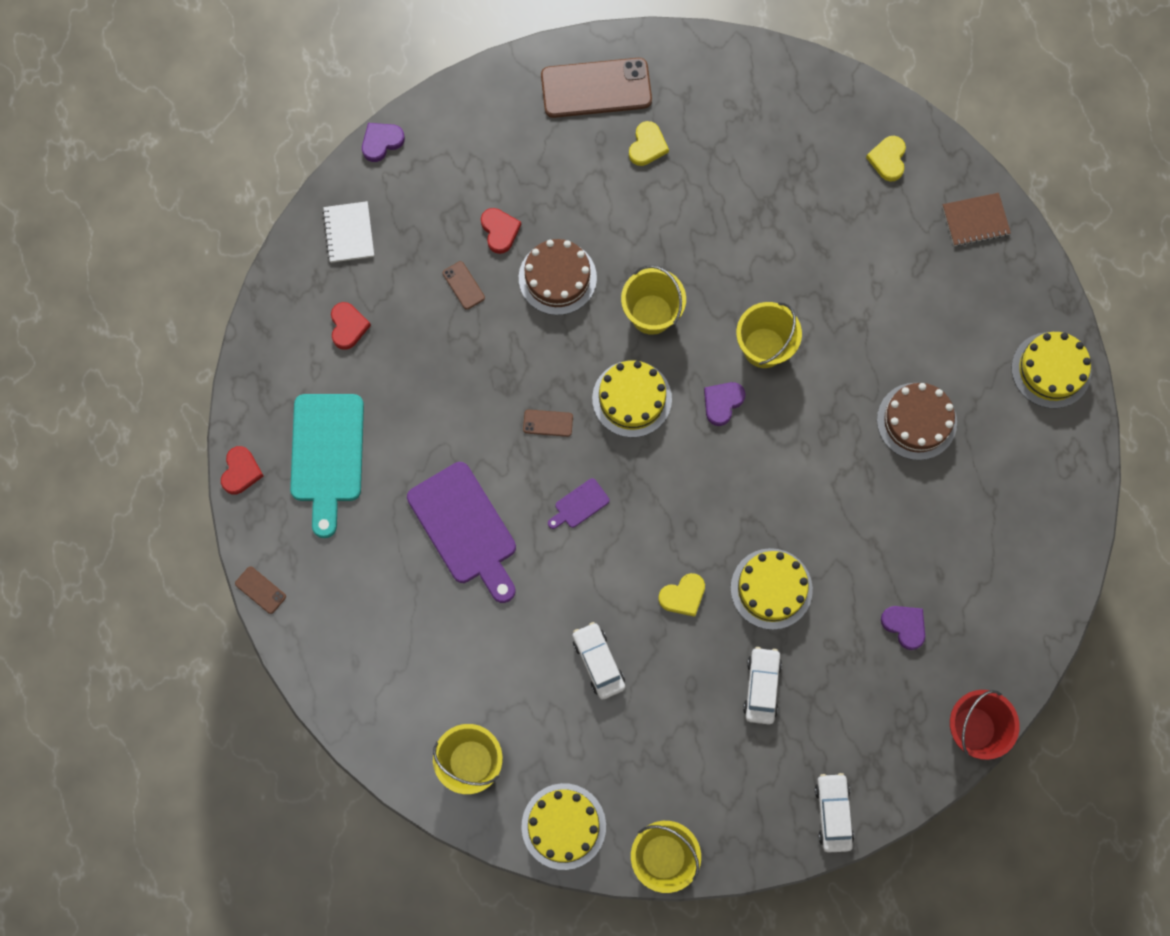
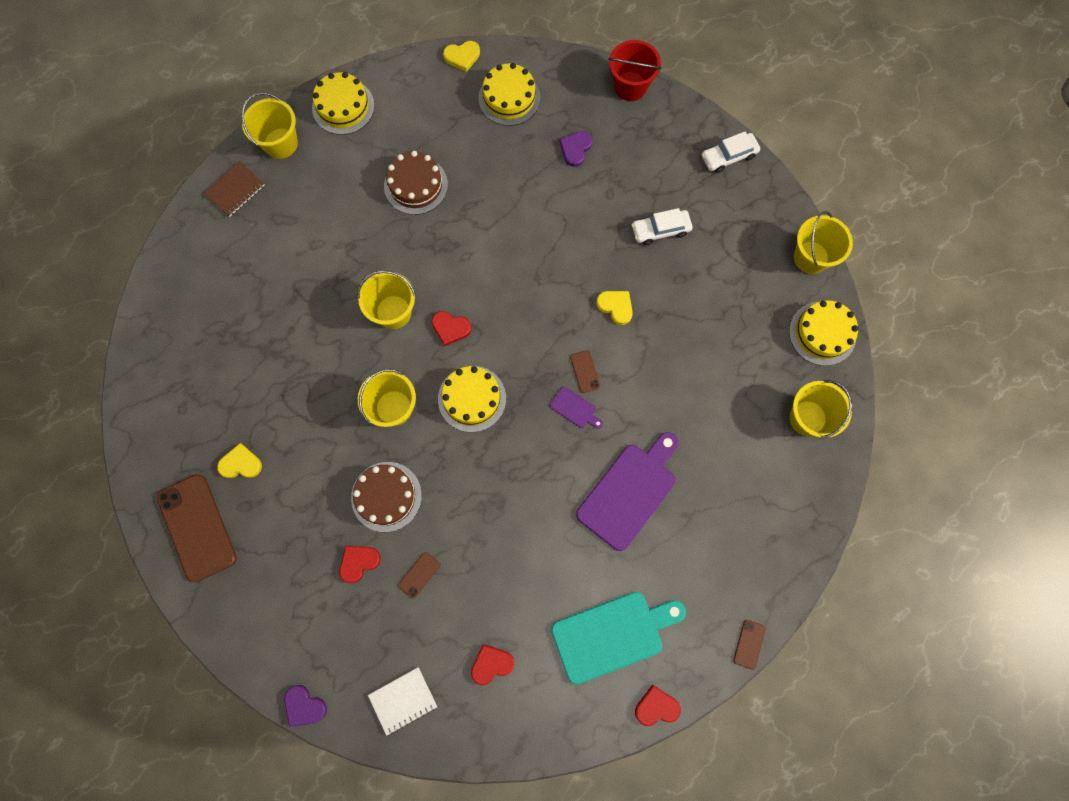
camera: 110 degrees left, 0 degrees up
brown phone [523,410,573,437] -> brown phone moved to [570,350,600,393]
white car [572,622,625,700] -> none
purple heart [704,382,745,426] -> red heart [432,311,471,346]
yellow cake [731,548,813,630] -> yellow cake moved to [478,63,540,126]
yellow heart [866,136,906,182] -> yellow heart moved to [443,41,480,72]
brown notebook [942,193,1011,246] -> brown notebook turned 75 degrees clockwise [204,161,265,217]
none -> yellow bucket [241,92,298,159]

